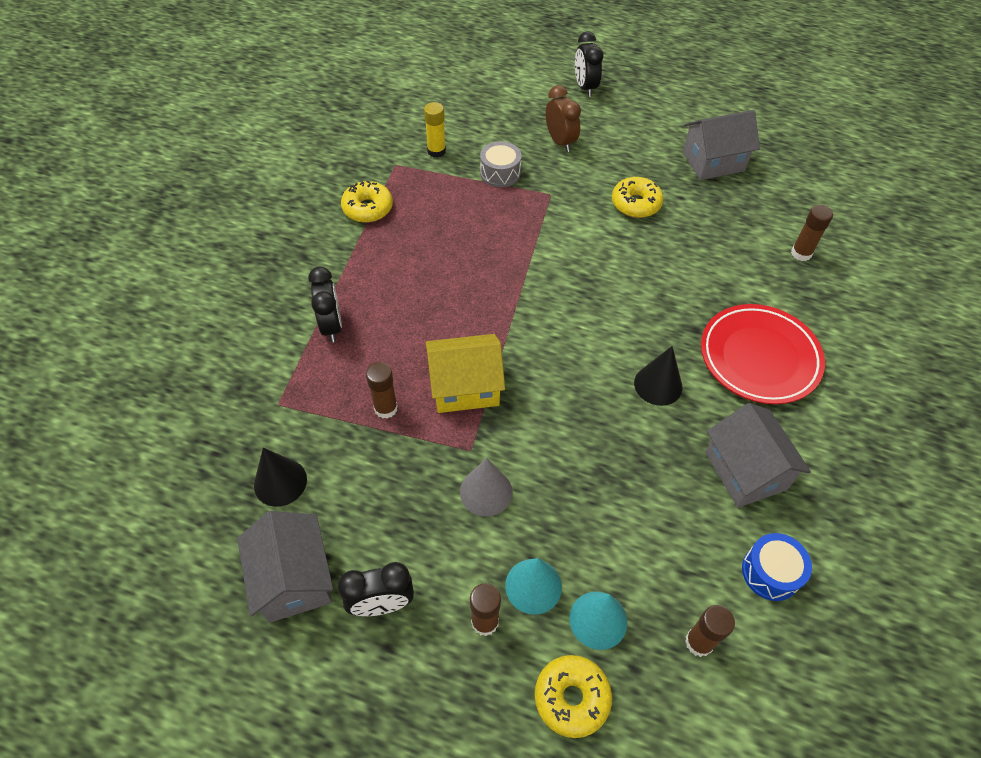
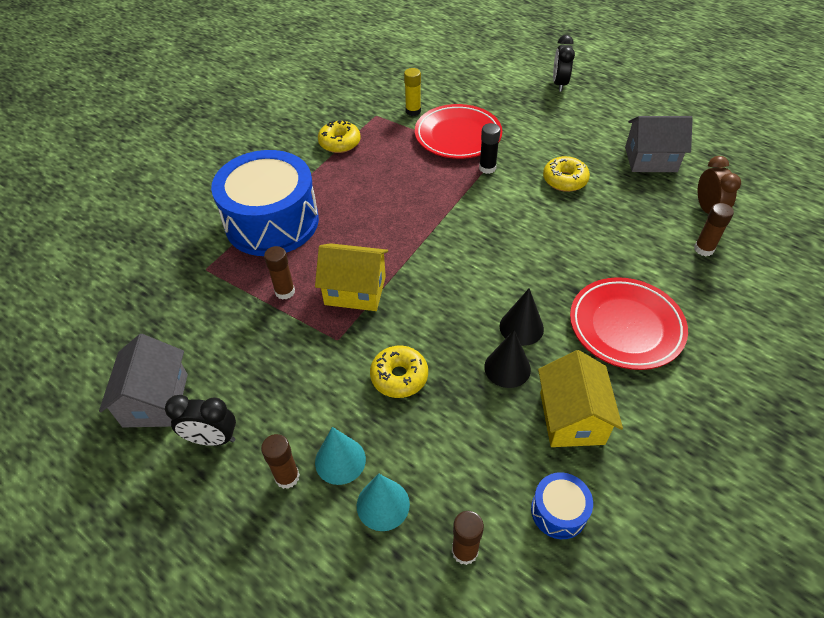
camera: 20 degrees right, 5 degrees down
black cone [254,448,307,507] -> black cone moved to [484,330,531,388]
black clock [308,267,342,342] -> blue drum [211,150,319,256]
grey cone [460,458,513,517] -> none
grey drum [480,141,522,187] -> red plate [415,104,502,159]
yellow donut [535,655,612,738] -> yellow donut moved to [370,346,428,398]
brown clock [545,85,581,152] -> brown clock moved to [698,156,741,214]
grey house [705,403,811,508] -> yellow house [538,350,623,447]
none -> black glue stick [479,123,500,174]

